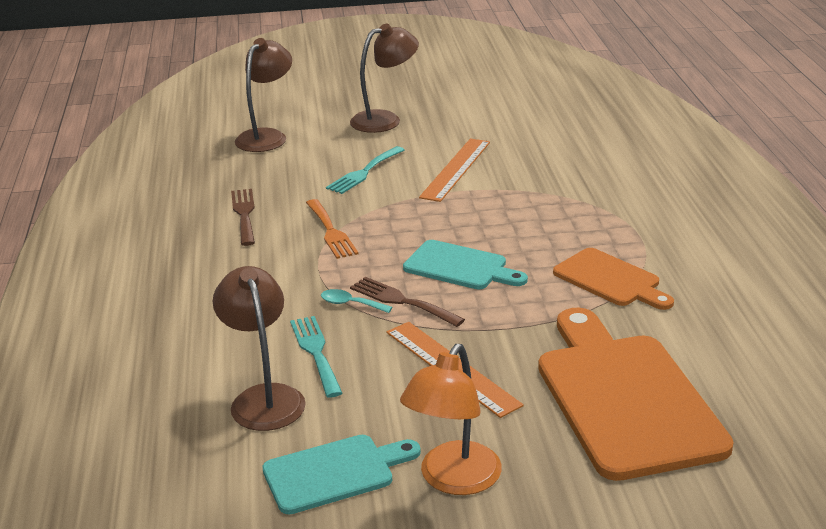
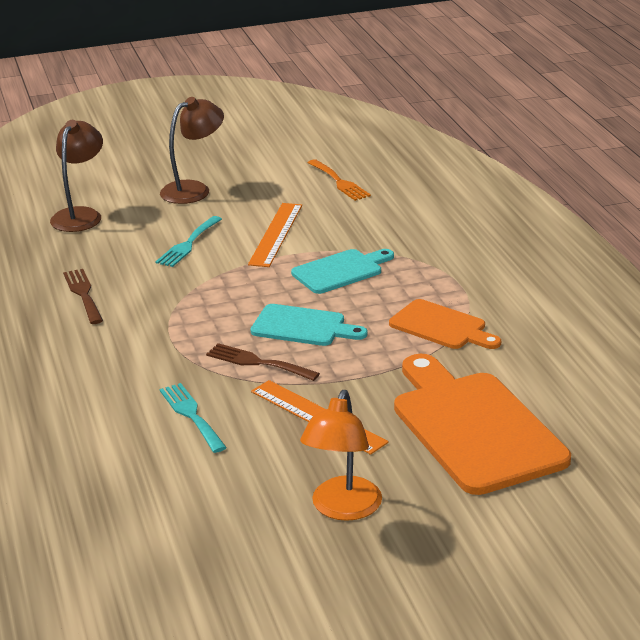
camera: 10 degrees left, 0 degrees up
brown lamp [213,266,306,431] -> none
turquoise cutting board [262,435,421,514] -> turquoise cutting board moved to [291,249,394,294]
orange fork [306,199,358,259] -> orange fork moved to [308,159,371,201]
turquoise spoon [321,289,392,313] -> none

